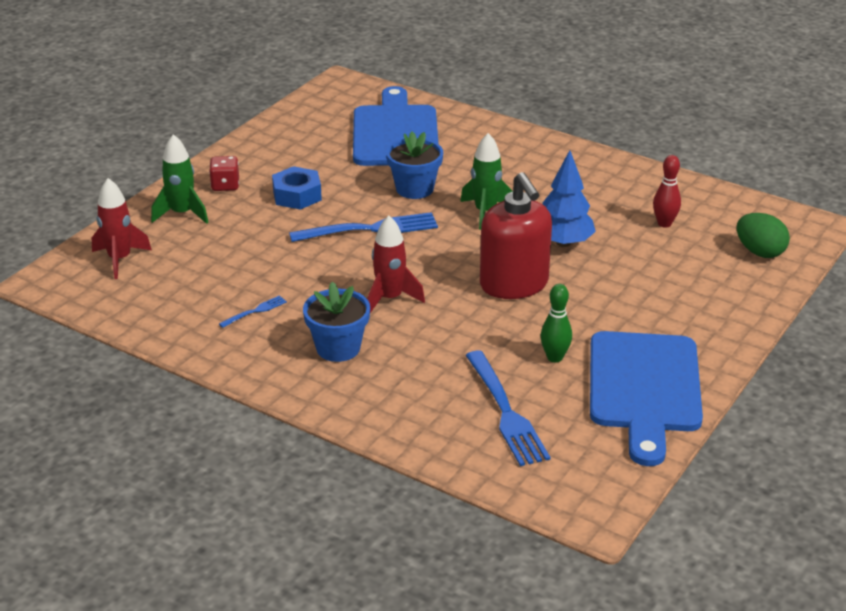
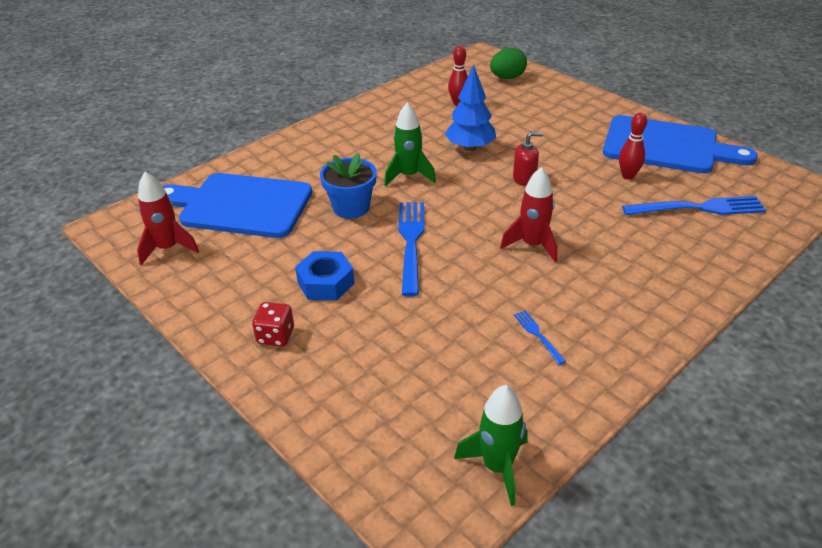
camera: 75 degrees left, 5 degrees up
red rocket [92,178,152,279] -> red rocket moved to [137,172,199,265]
green rocket [151,134,209,224] -> green rocket moved to [454,385,528,506]
blue flower pot [303,282,370,362] -> none
red soap dispenser [480,172,552,299] -> red soap dispenser [513,132,544,186], size x0.47
green bowling pin [541,284,572,363] -> red bowling pin [619,113,647,180]

